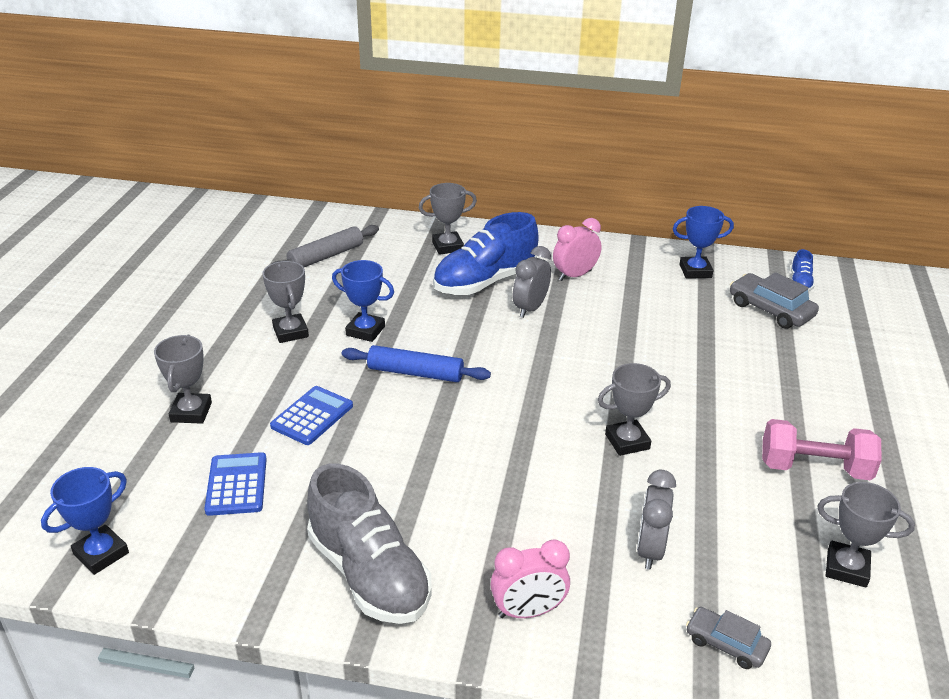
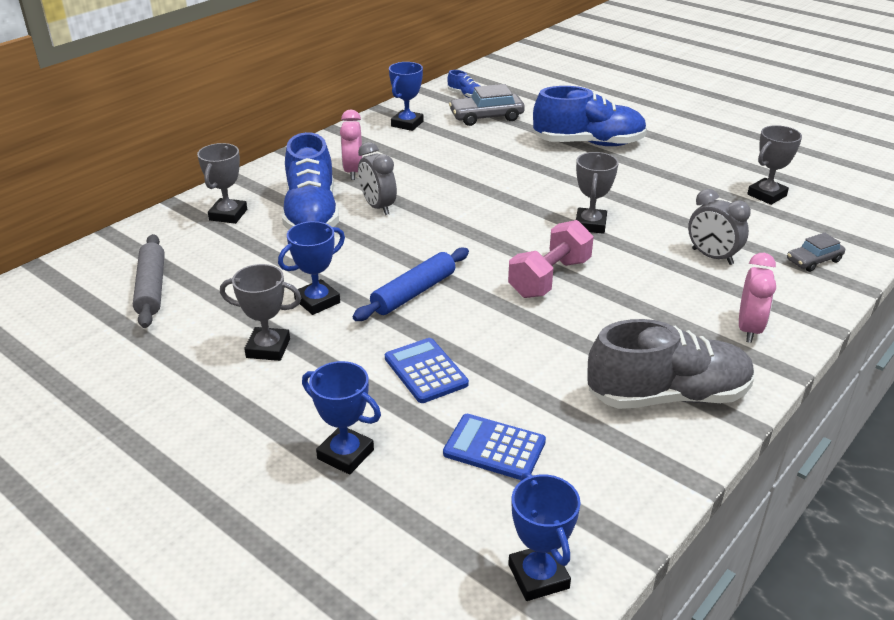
camera: 60 degrees left, 0 degrees up
grey trophy [154,335,212,424] -> blue trophy [302,361,381,475]
pink dumbbell [762,419,882,480] -> pink dumbbell moved to [508,220,594,298]
none -> blue shoe [533,86,647,146]

